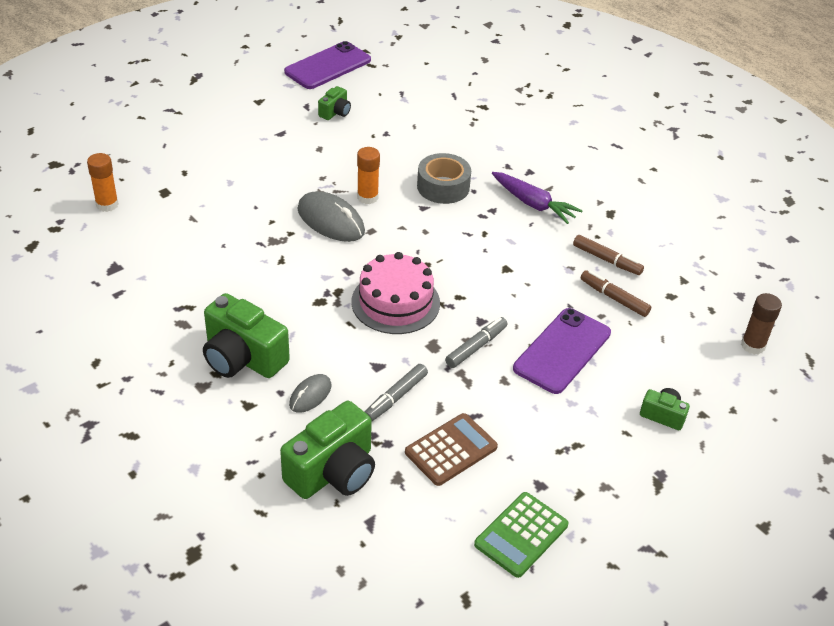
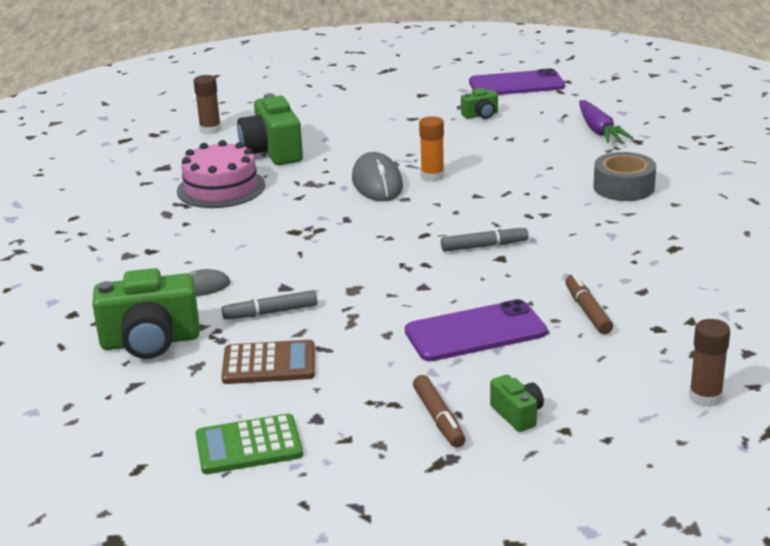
camera: 40 degrees right, 15 degrees down
orange glue stick [87,153,119,212] -> brown glue stick [194,75,221,134]
green camera [203,293,290,378] -> green camera moved to [237,93,303,165]
pink cake [351,252,440,334] -> pink cake moved to [177,140,265,208]
grey tape [417,153,471,204] -> grey tape moved to [593,152,656,201]
grey marker [445,317,507,368] -> grey marker moved to [441,225,529,252]
purple carrot [492,172,583,224] -> purple carrot moved to [579,100,633,143]
brown marker [573,235,644,275] -> brown marker moved to [413,375,466,448]

